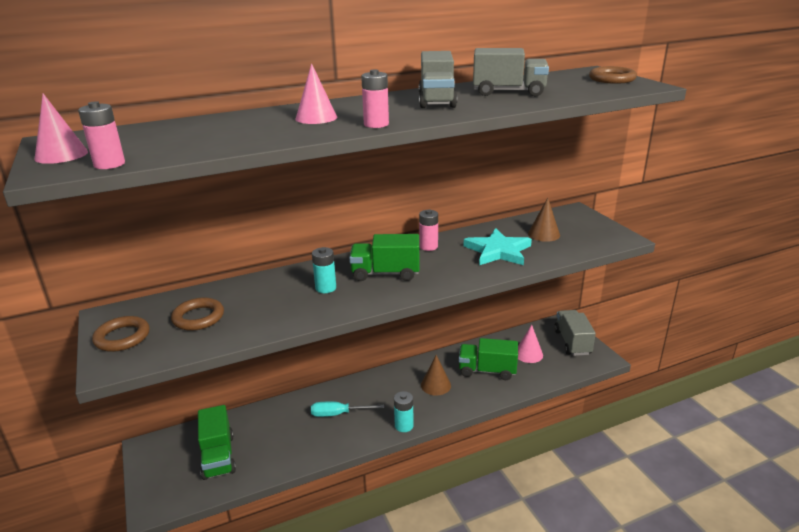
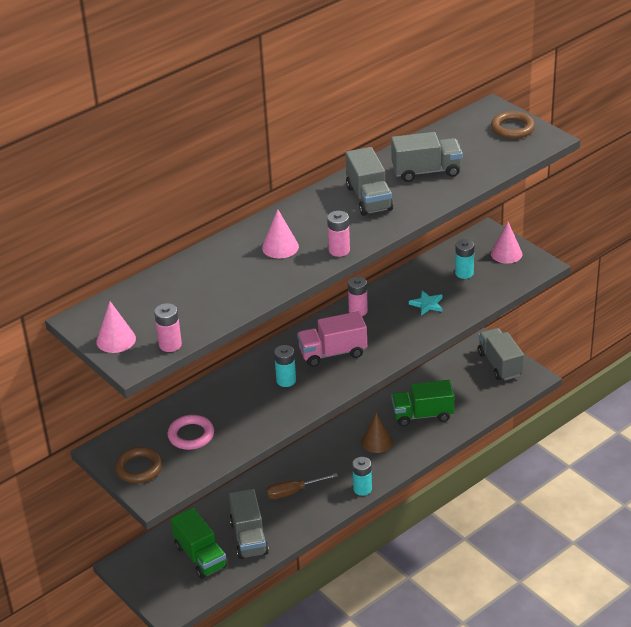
camera: 15 degrees left, 10 degrees up
brown ring [171,298,224,331] -> pink ring [167,415,214,450]
turquoise screwdriver [311,401,384,417] -> brown screwdriver [266,473,338,499]
green truck [349,234,420,281] -> pink truck [297,311,367,367]
turquoise star [464,228,532,265] -> turquoise star [409,291,443,316], size x0.52
pink cone [518,325,543,363] -> pink cone moved to [491,222,522,263]
brown cone [528,198,560,242] -> turquoise battery [455,239,474,279]
none -> grey truck [229,489,269,559]

